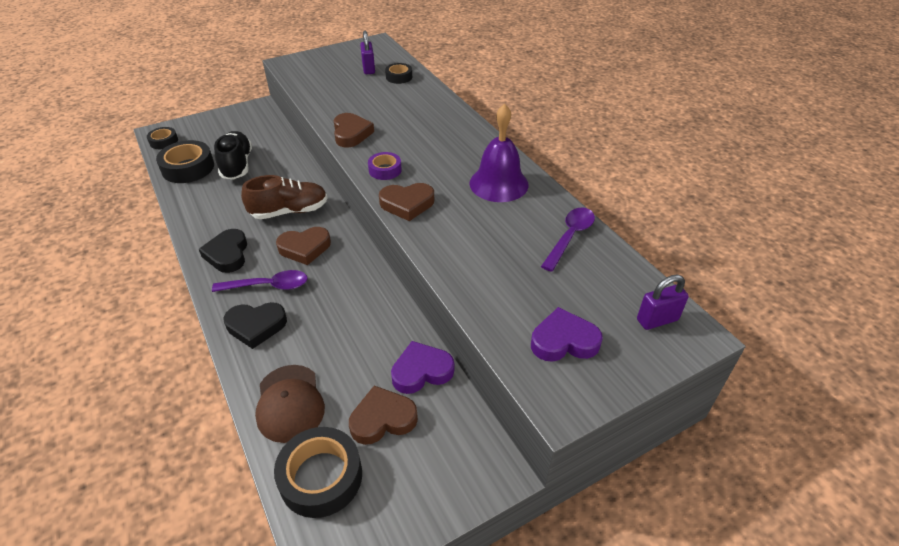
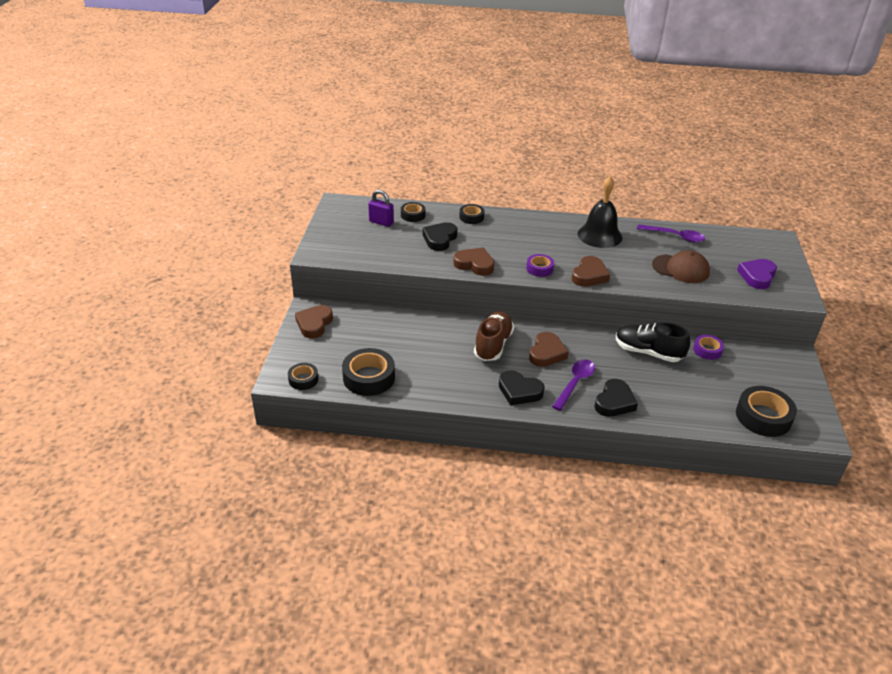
camera: 55 degrees left, 5 degrees down
black shoe [214,131,252,180] -> black shoe moved to [616,322,690,362]
brown cap [255,365,325,443] -> brown cap moved to [652,250,710,283]
brown heart [349,386,418,445] -> brown heart moved to [295,305,333,338]
purple heart [391,341,454,394] -> purple tape [693,335,724,360]
purple bell [469,104,529,202] -> black bell [578,176,622,248]
purple spoon [541,208,595,272] -> purple spoon turned 135 degrees clockwise [637,224,705,243]
purple padlock [637,275,689,330] -> none
none -> black heart [422,222,458,251]
none -> black tape [459,204,485,224]

